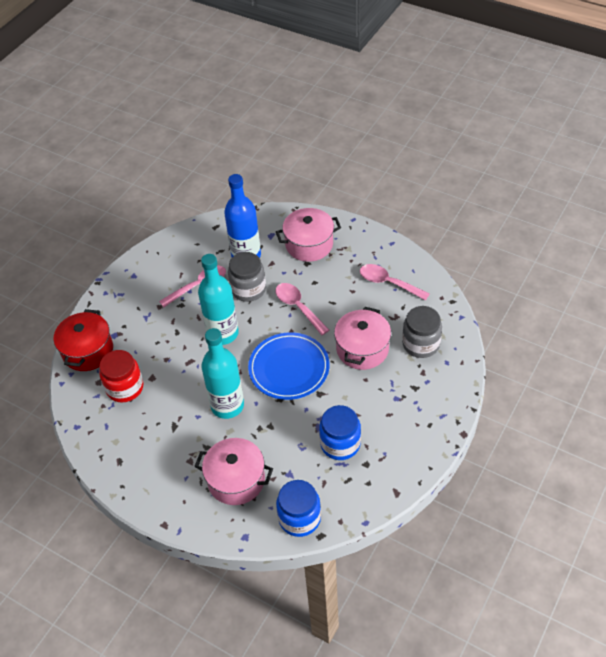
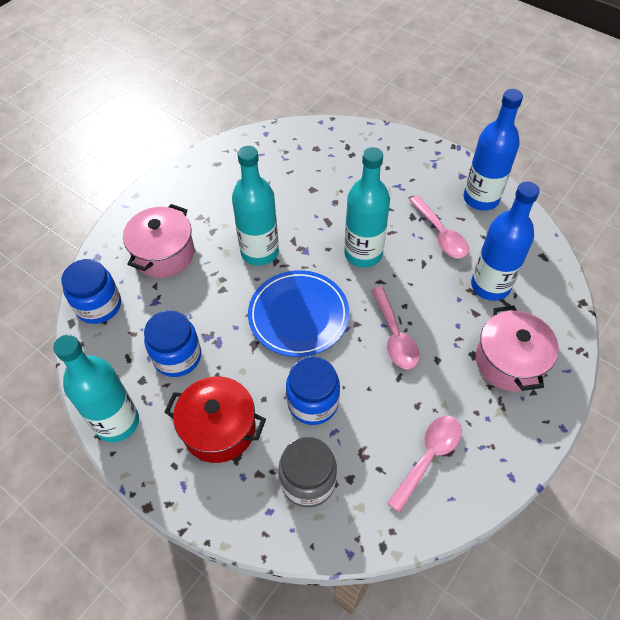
camera: 95 degrees right, 5 degrees up
red pot [54,309,113,371] -> red pot moved to [164,376,266,463]
red jar [99,350,143,402] -> none
grey jar [228,252,266,302] -> none
pink spoon [275,283,329,335] -> pink spoon turned 105 degrees clockwise [371,286,419,369]
pink pot [334,307,391,370] -> blue jar [286,356,340,425]
none -> turquoise bottle [53,335,139,443]
none -> blue bottle [464,89,523,211]

